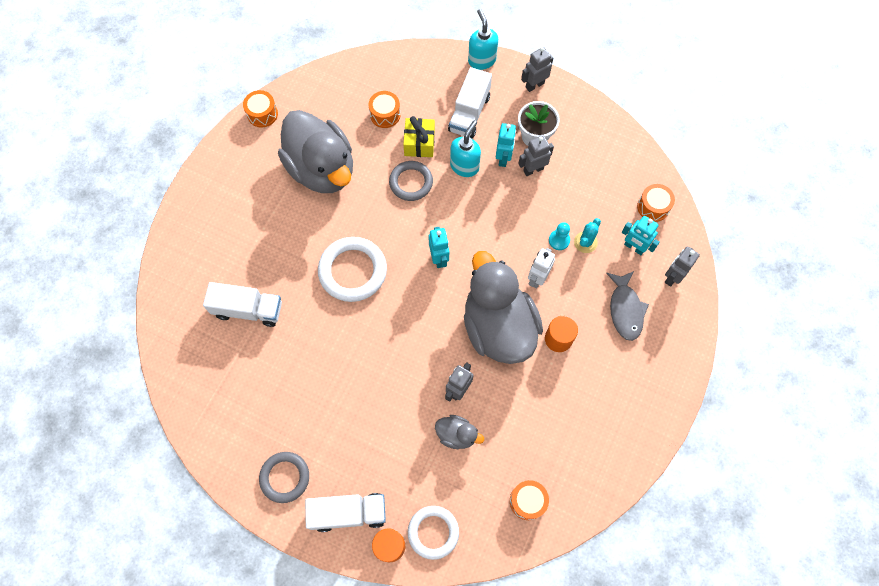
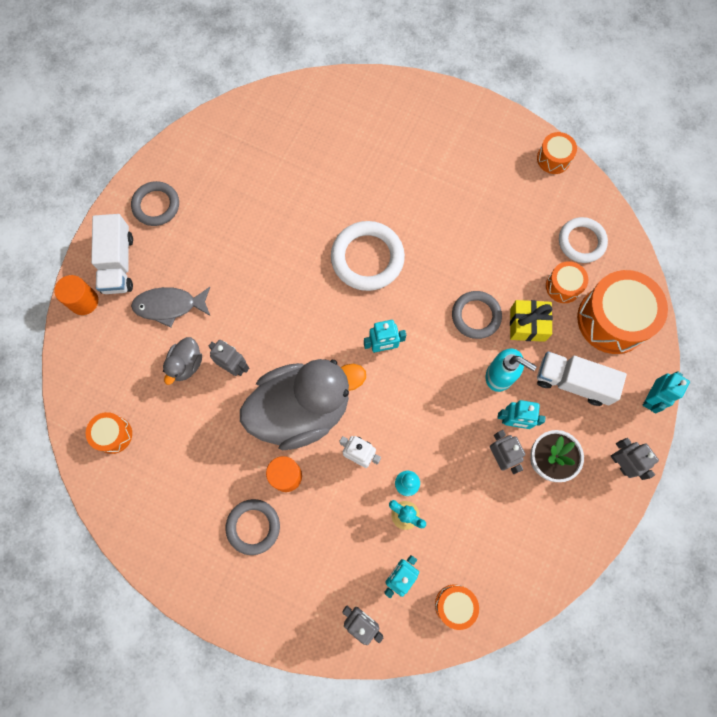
camera: 90 degrees right, 5 degrees up
white truck [203,282,282,327] -> none
grey duck [278,110,353,193] -> none
white ring [408,506,459,560] -> white ring moved to [559,217,608,263]
turquoise soap dispenser [468,9,498,70] -> turquoise robot [643,371,690,413]
grey fish [606,271,649,341] -> grey fish moved to [131,287,210,328]
none -> grey ring [226,499,280,555]
none -> orange drum [577,270,668,354]

